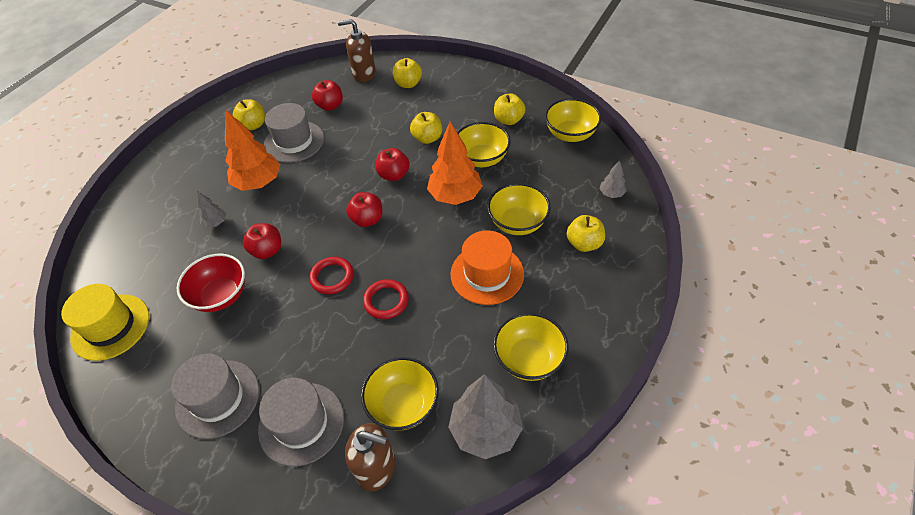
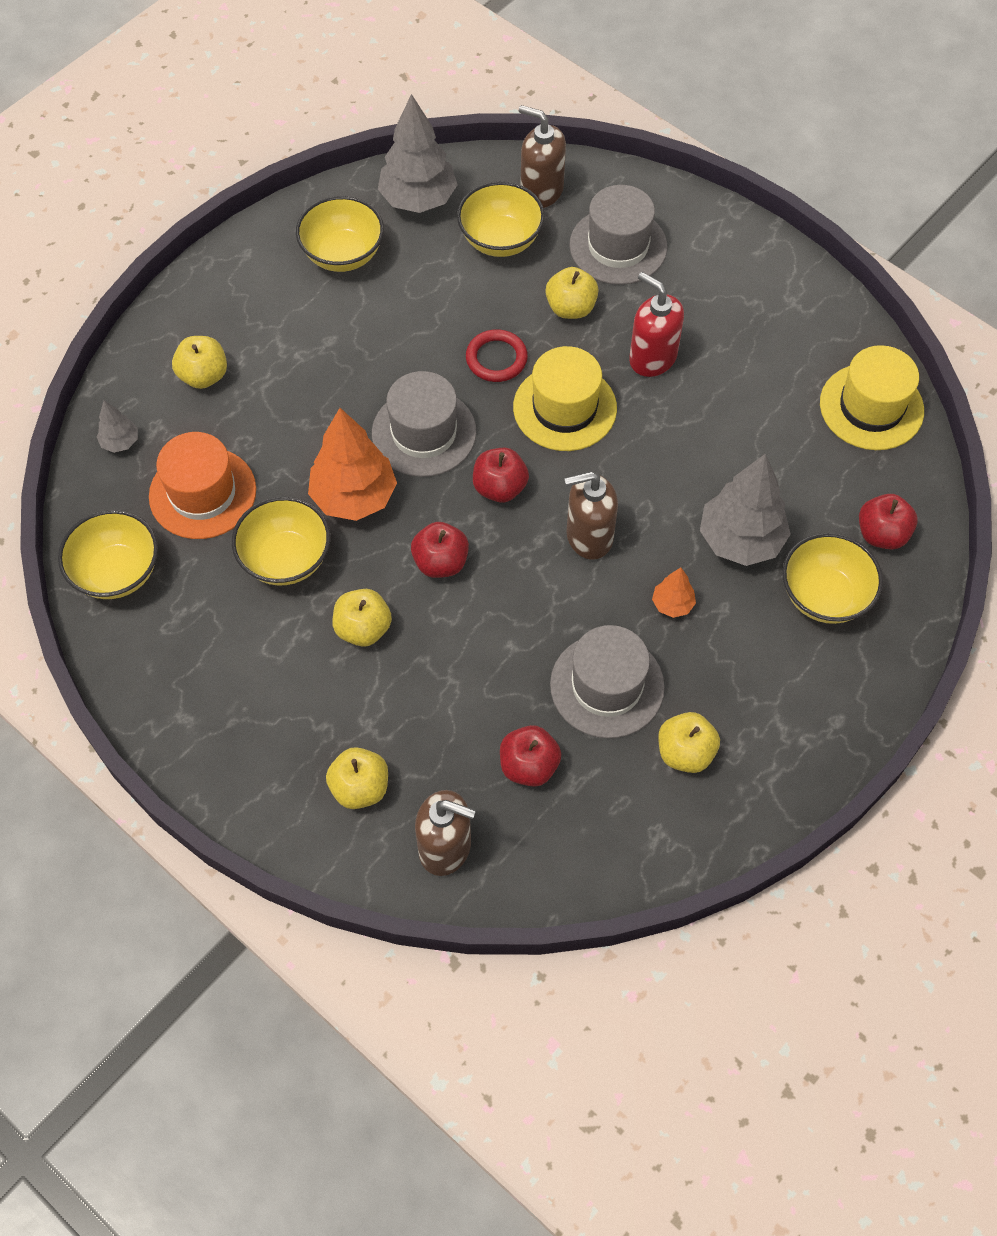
camera: 170 degrees left, 10 degrees up
grey hat [171,353,259,439] -> grey hat moved to [372,371,476,477]
red bowl [177,254,245,312] -> none
grey tree [198,192,226,228] -> grey tree [700,453,791,566], size x2.09
orange tree [225,110,280,191] -> orange tree [652,567,696,618], size x0.48
red apple [243,223,281,259] -> red apple moved to [859,494,918,549]
red ring [309,257,354,294] -> yellow hat [513,346,617,451]
orange hat [451,230,524,305] -> orange hat moved to [149,432,256,539]
yellow bowl [487,183,551,235] -> yellow bowl moved to [782,533,883,624]
yellow apple [494,93,526,125] -> yellow apple moved to [545,267,599,319]
none -> brown soap dispenser [564,471,618,560]
none -> red soap dispenser [629,272,684,377]

